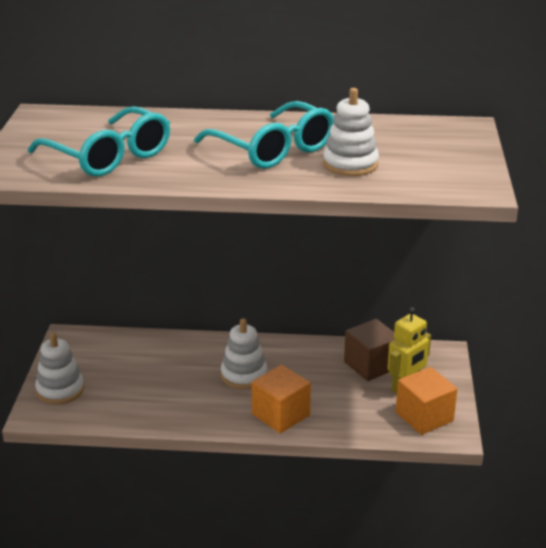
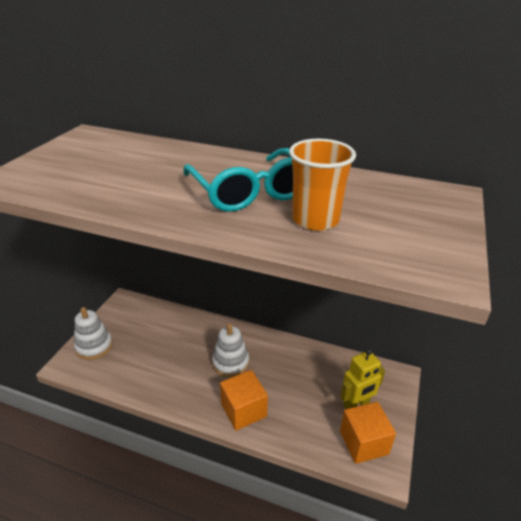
camera: 15 degrees right, 5 degrees up
turquoise glasses [28,106,170,177] -> none
white stacking toy [323,88,379,176] -> orange cup [289,139,356,231]
brown cube [344,319,395,381] -> none

